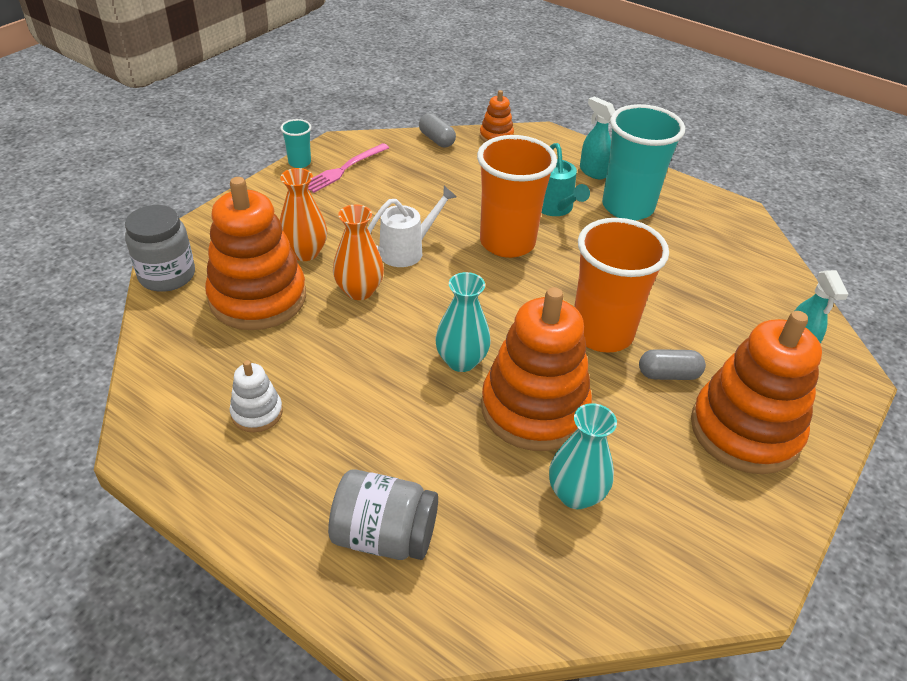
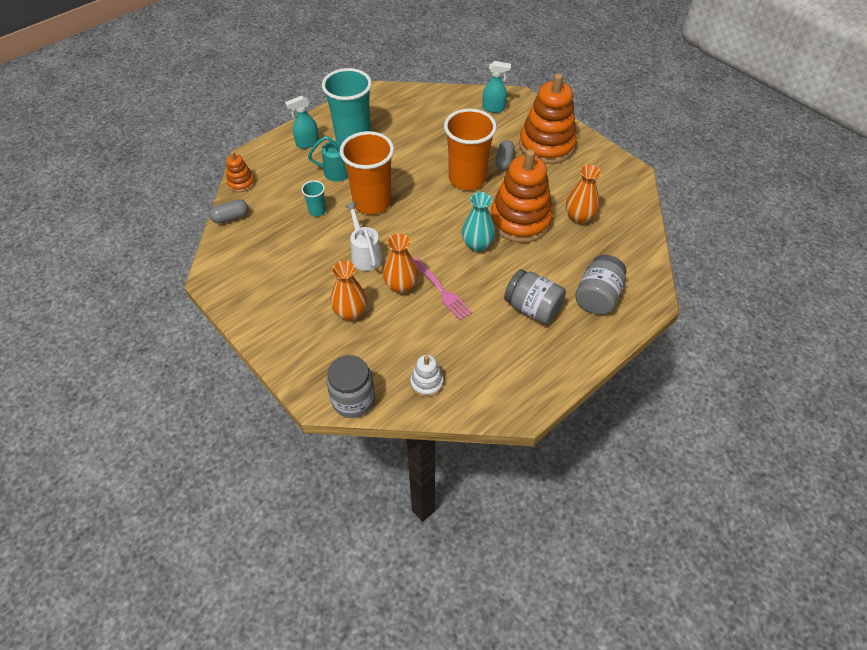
camera: 75 degrees left, 10 degrees up
orange stacking toy [205,177,306,330] -> none
white stacking toy [230,360,283,432] -> white stacking toy moved to [410,355,444,397]
turquoise cup [281,119,311,168] -> turquoise cup moved to [301,180,326,216]
pink fork [308,143,389,193] -> pink fork moved to [413,257,472,320]
turquoise vase [549,403,617,509] -> orange vase [566,164,601,224]
none -> grey jar [504,269,566,324]

